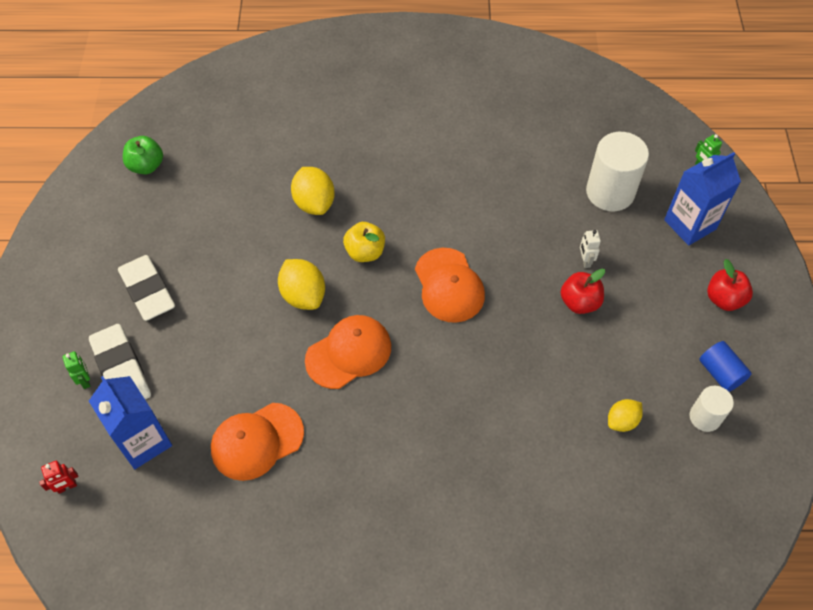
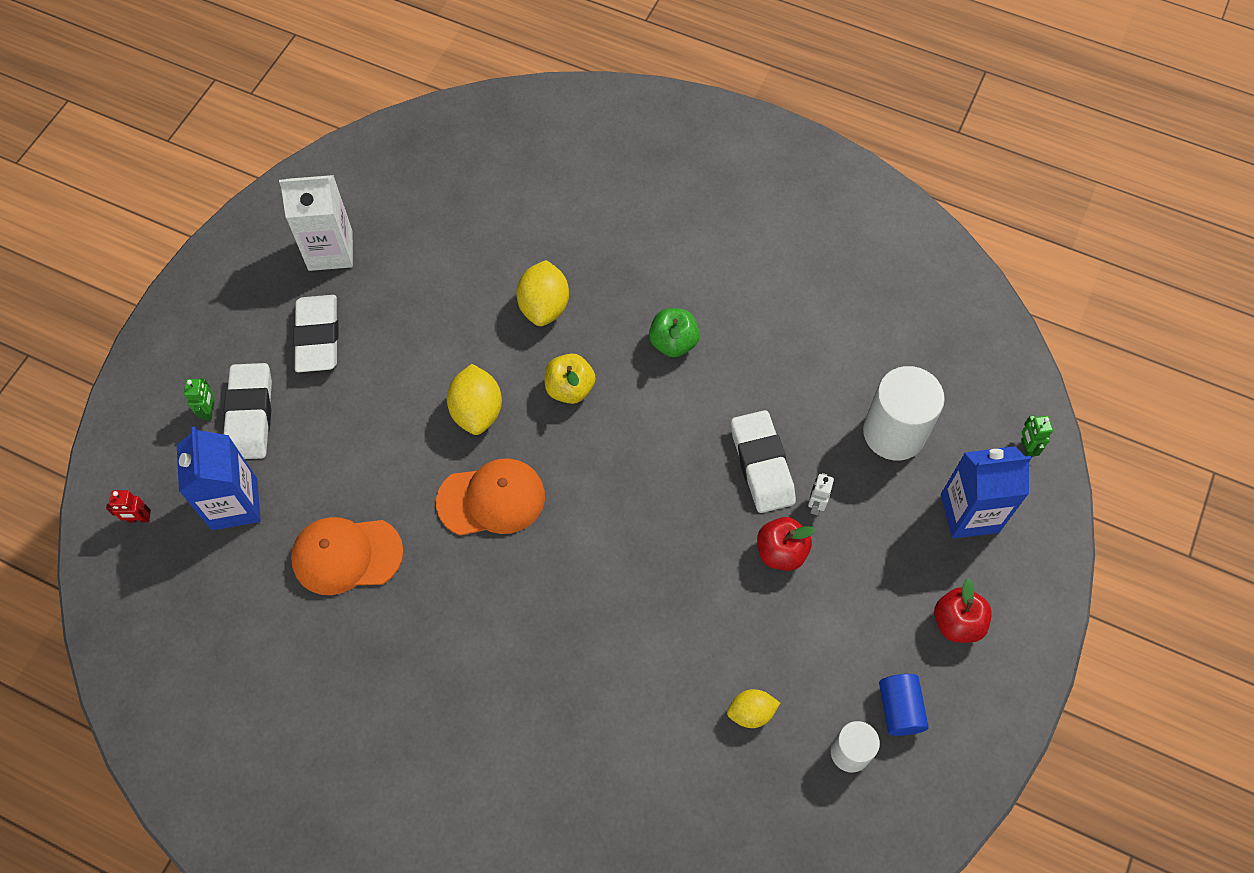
camera: 25 degrees right, 5 degrees up
green apple [123,136,163,174] -> green apple moved to [649,308,700,357]
orange cap [415,248,485,323] -> none
none -> white carton [279,175,353,271]
none -> white eraser [731,410,796,513]

